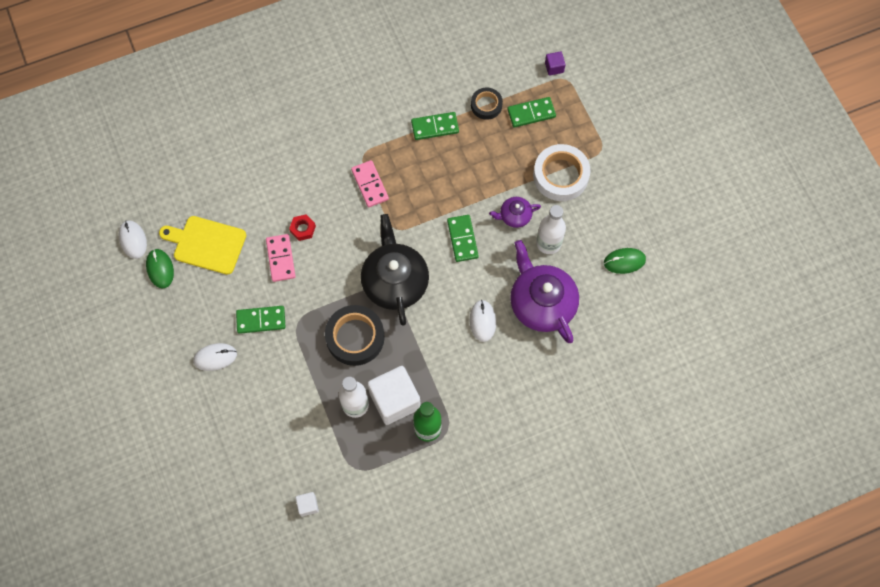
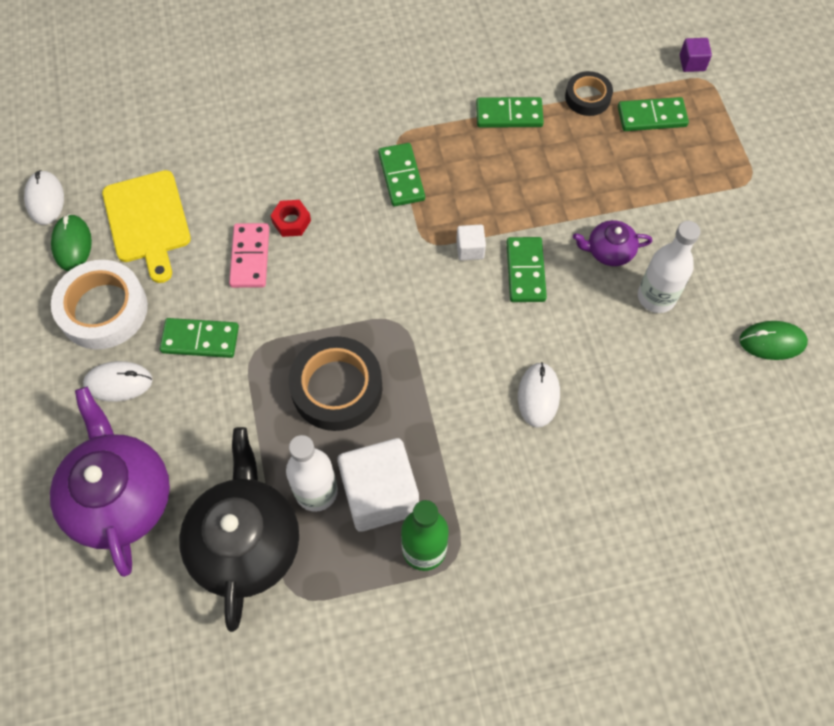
camera: 10 degrees right, 5 degrees down
yellow cutting board [159,216,246,275] -> yellow cutting board turned 135 degrees counterclockwise [102,170,191,283]
white cube [295,492,319,517] -> white cube moved to [456,224,486,260]
pink domino [351,160,389,207] -> green domino [378,143,425,206]
black teapot [361,214,429,325] -> black teapot moved to [179,427,299,632]
purple teapot [510,240,579,343] -> purple teapot moved to [50,387,170,577]
white tape [533,144,590,201] -> white tape moved to [51,260,148,349]

